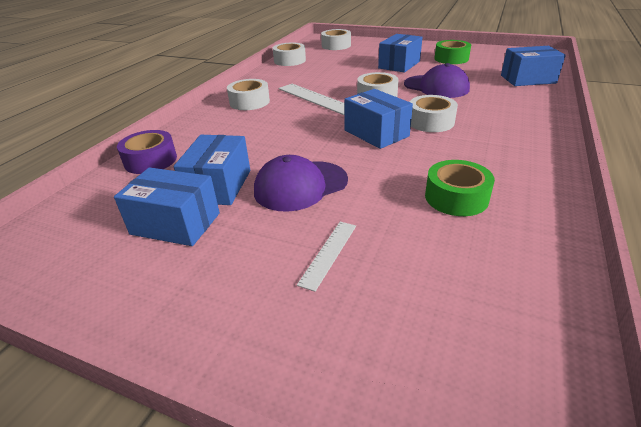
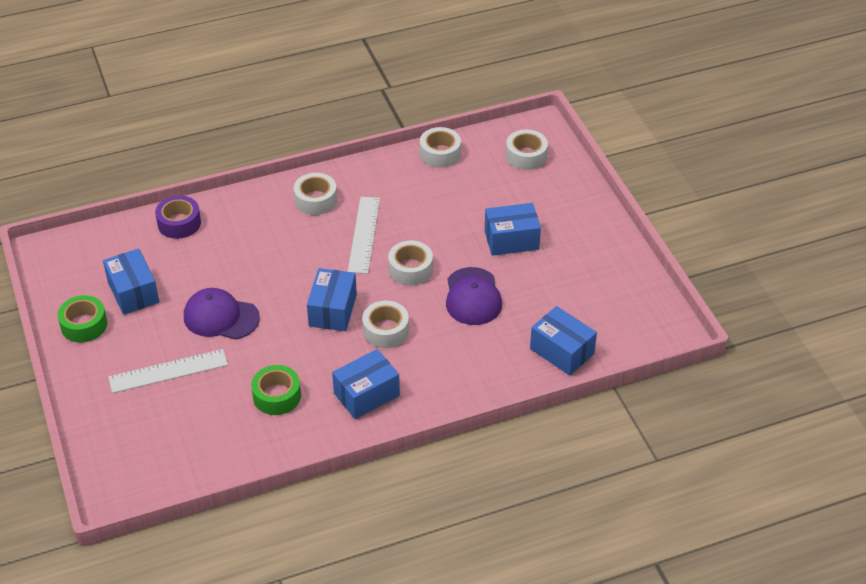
camera: 45 degrees right, 10 degrees up
blue box [174,135,250,205] -> blue box moved to [332,349,400,419]
white ruler [297,222,356,292] -> white ruler [108,349,228,393], size x1.73
green tape [434,40,471,64] -> green tape moved to [57,295,107,343]

